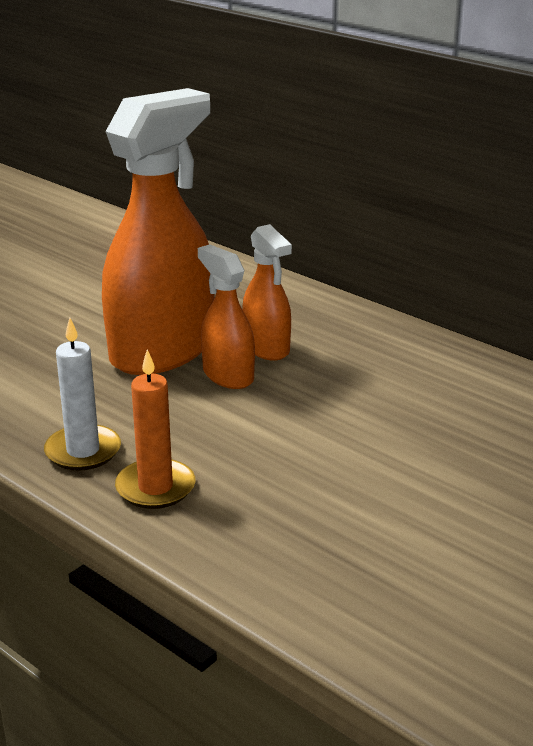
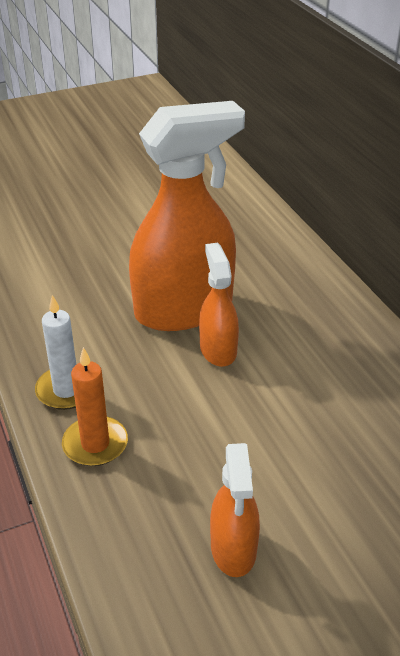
camera: 25 degrees right, 10 degrees up
orange spray bottle [242,224,292,361] -> orange spray bottle moved to [210,443,260,577]

